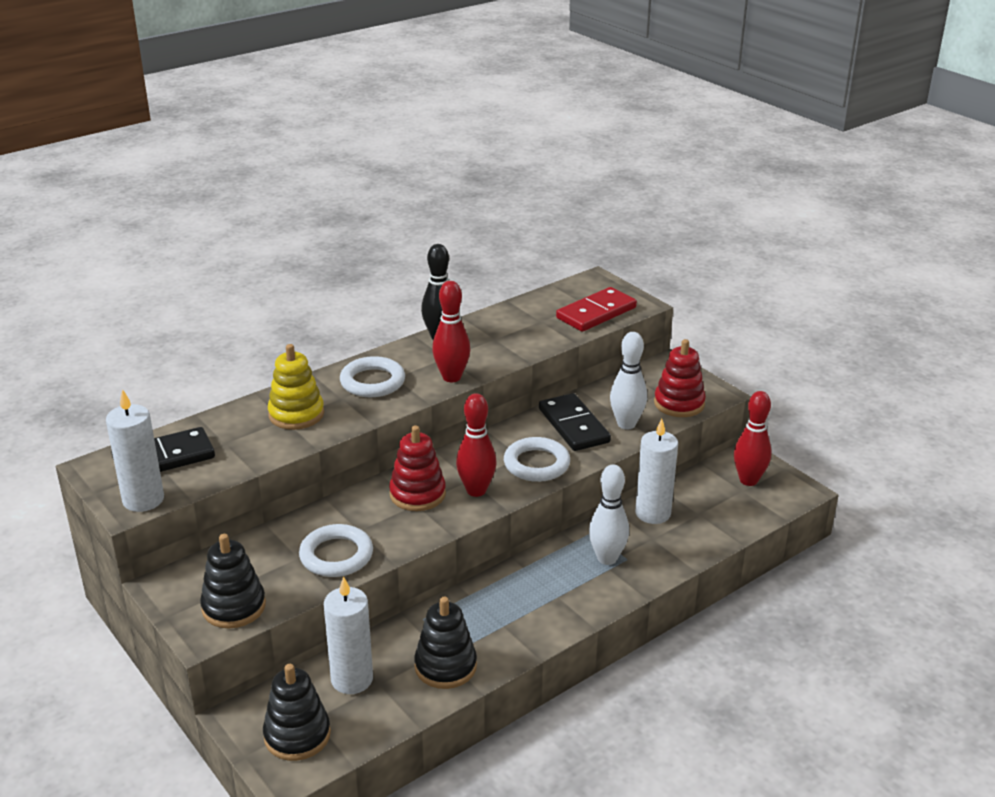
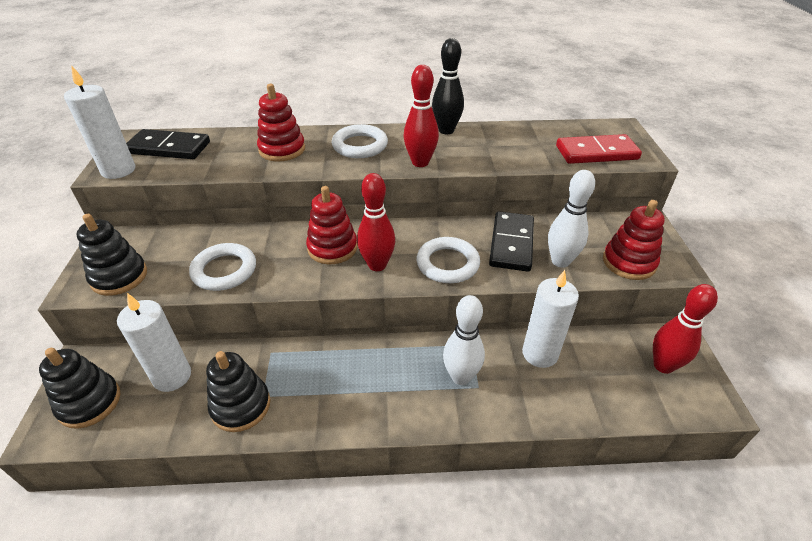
camera: 35 degrees right, 10 degrees up
yellow stacking toy [268,344,324,430] -> red stacking toy [257,84,305,162]

